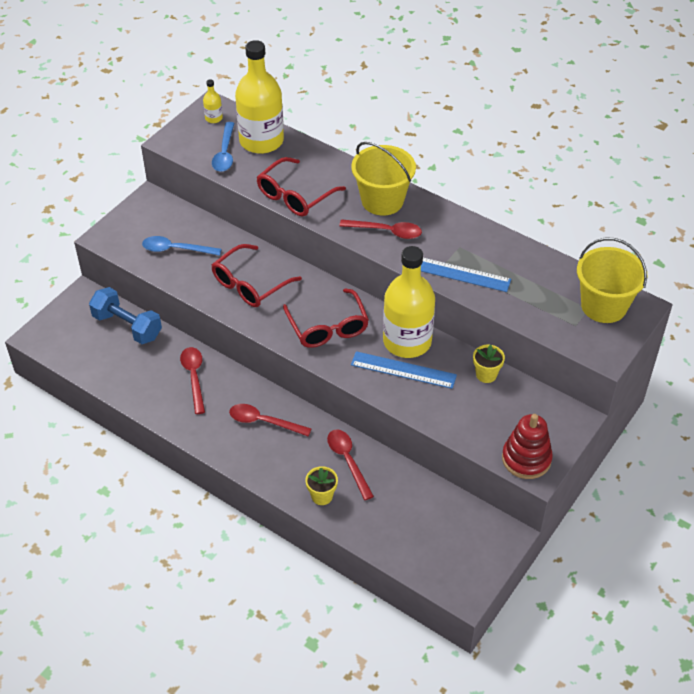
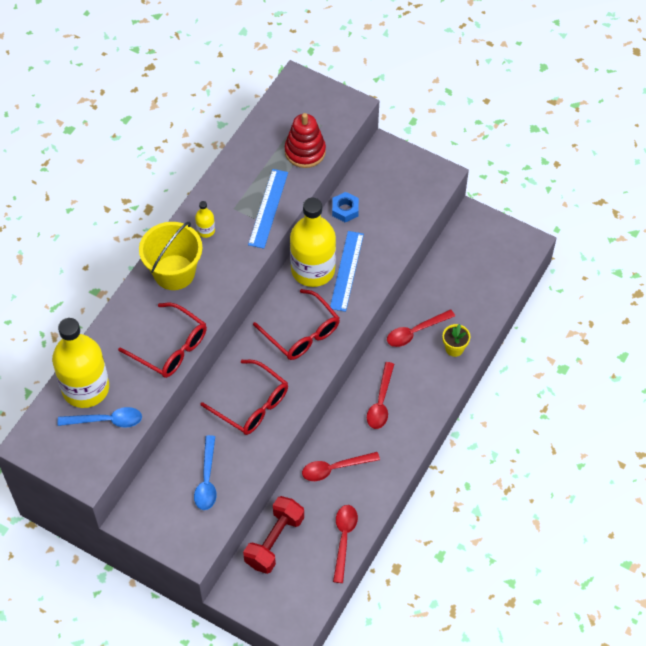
camera: 95 degrees left, 10 degrees up
blue dumbbell [89,287,162,344] -> red dumbbell [243,496,304,574]
yellow bottle [203,79,223,123] -> yellow bottle moved to [195,201,215,238]
red glasses [283,288,369,348] -> red glasses turned 75 degrees clockwise [253,289,340,360]
red spoon [339,219,422,239] -> red spoon moved to [333,505,358,583]
yellow flower pot [473,345,505,383] -> blue nut [332,192,359,222]
red stacking toy [502,414,553,479] -> red stacking toy moved to [285,113,326,168]
yellow bucket [577,238,648,323] -> none

